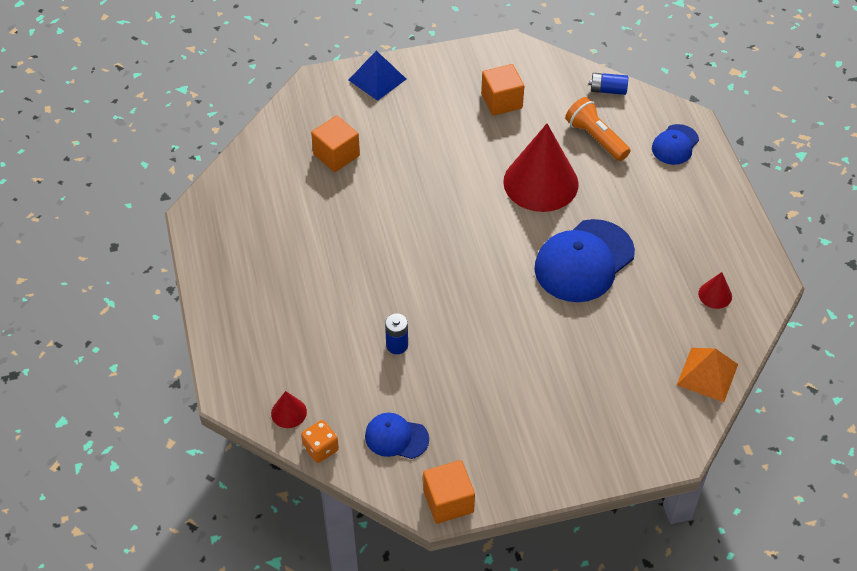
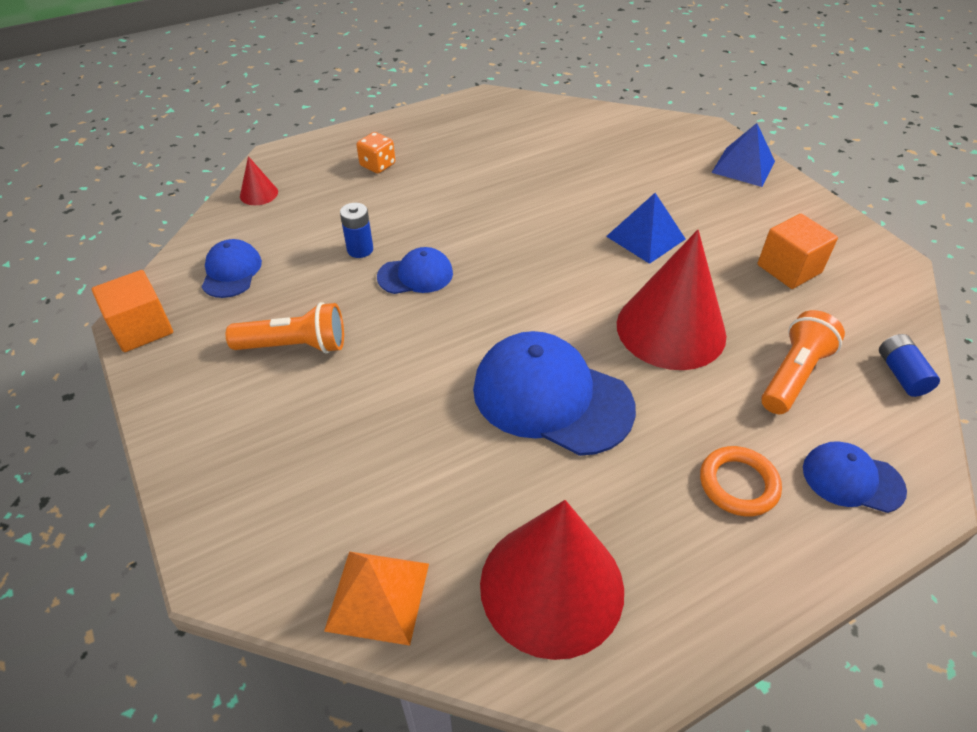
camera: 75 degrees right, 5 degrees down
orange dice [301,420,339,463] -> orange dice moved to [357,132,395,173]
orange cube [311,116,360,172] -> none
red cone [698,272,732,309] -> red cone [480,500,624,660], size x2.38
none -> orange flashlight [226,302,344,354]
none -> blue cap [377,247,453,294]
none -> blue pyramid [606,193,686,264]
none -> orange ring [700,446,782,517]

